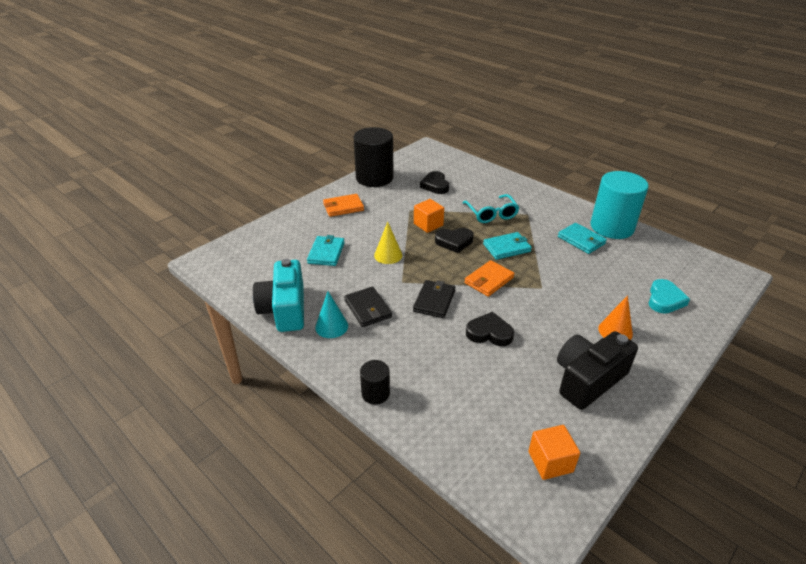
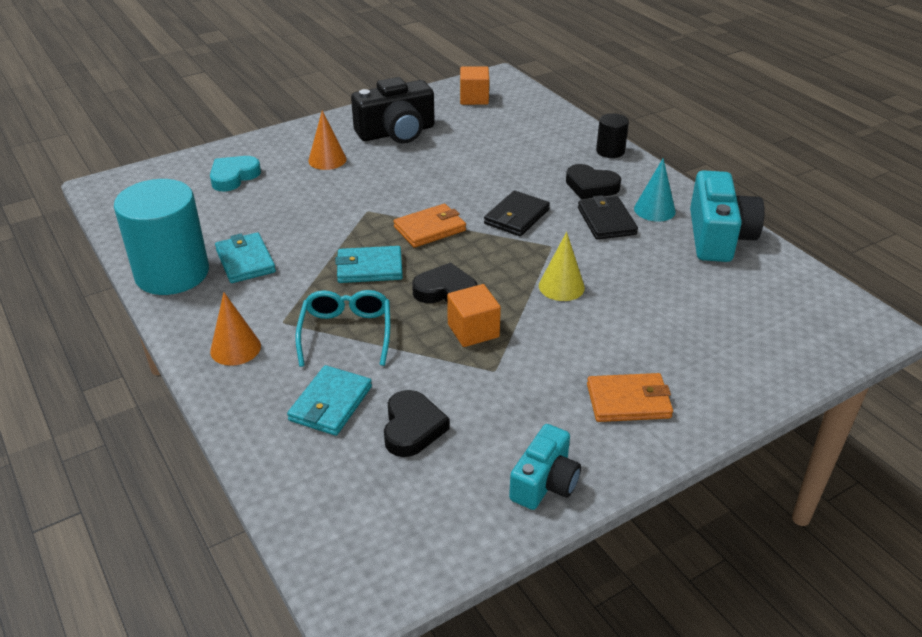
camera: 165 degrees left, 0 degrees up
turquoise wallet [307,235,345,266] -> turquoise wallet moved to [287,365,372,436]
black cylinder [353,127,394,187] -> turquoise camera [509,424,581,510]
black heart [466,312,514,346] -> black heart moved to [566,164,621,199]
none -> orange cone [210,292,261,366]

